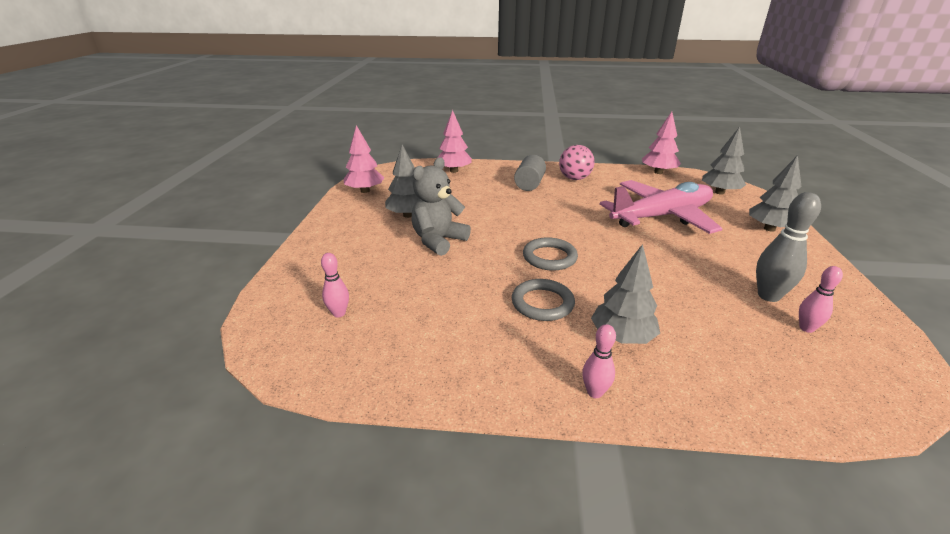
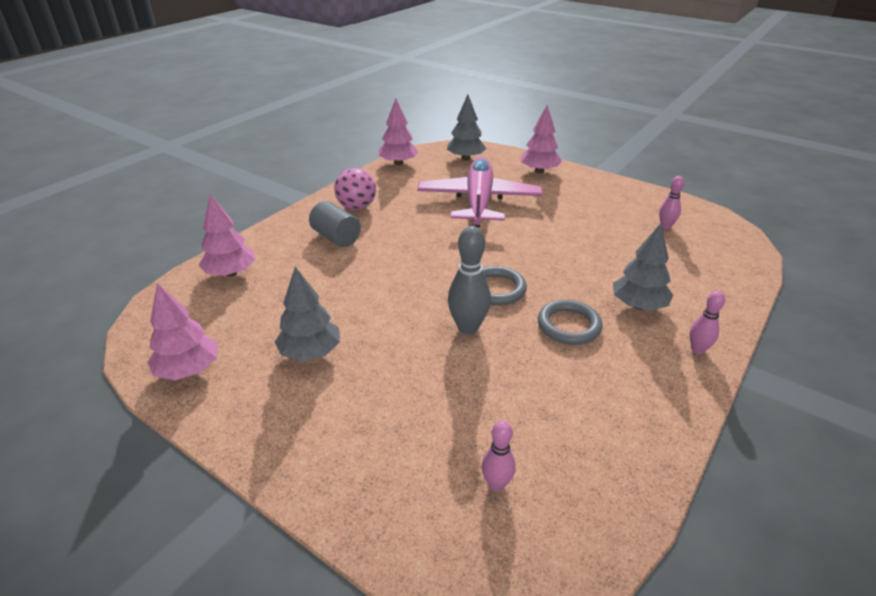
camera: 60 degrees left, 5 degrees up
grey teddy bear [411,157,471,256] -> none
grey tree [749,155,801,232] -> pink tree [521,105,562,173]
grey bowling pin [756,192,821,302] -> grey bowling pin moved to [448,226,491,335]

